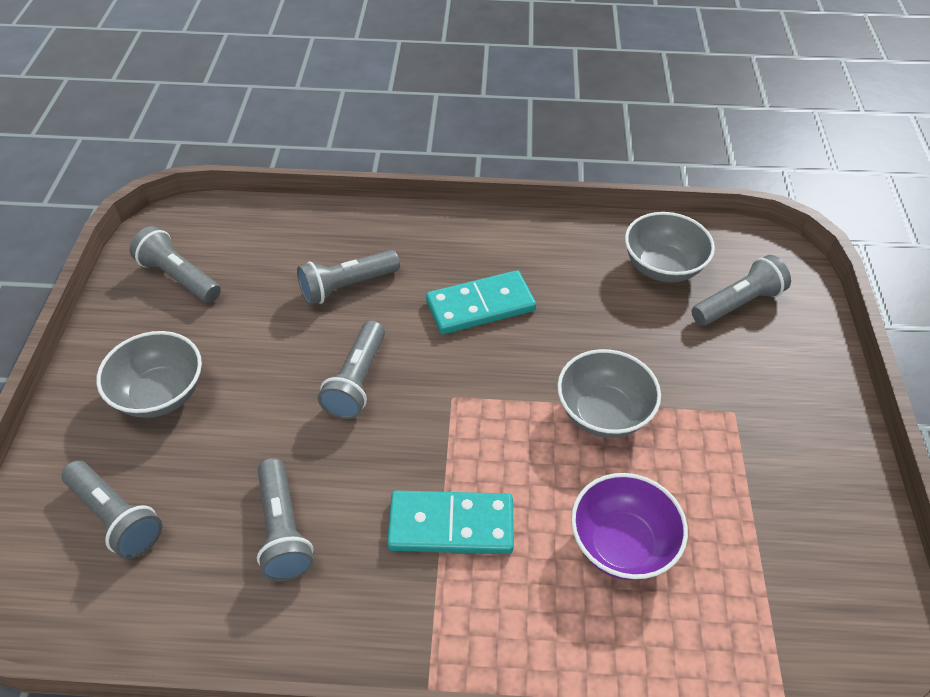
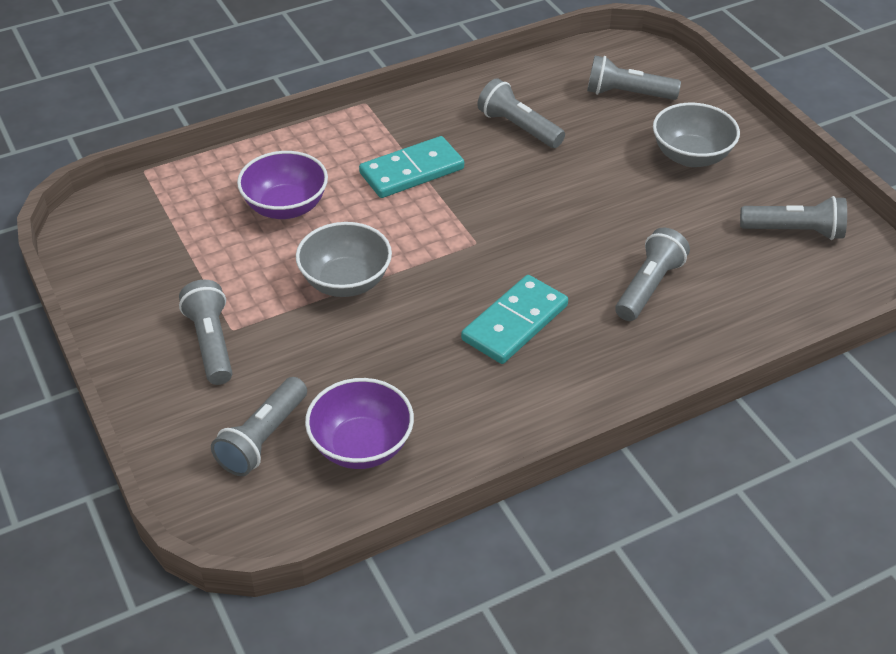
camera: 150 degrees right, 5 degrees down
grey flashlight [318,321,385,419] -> grey flashlight moved to [179,280,232,385]
grey bowl [625,212,715,283] -> purple bowl [305,378,414,469]

